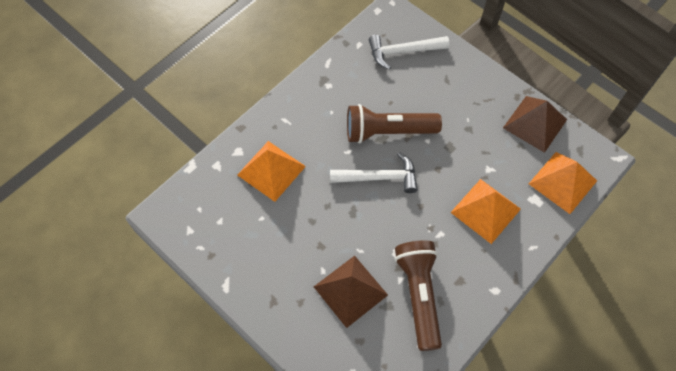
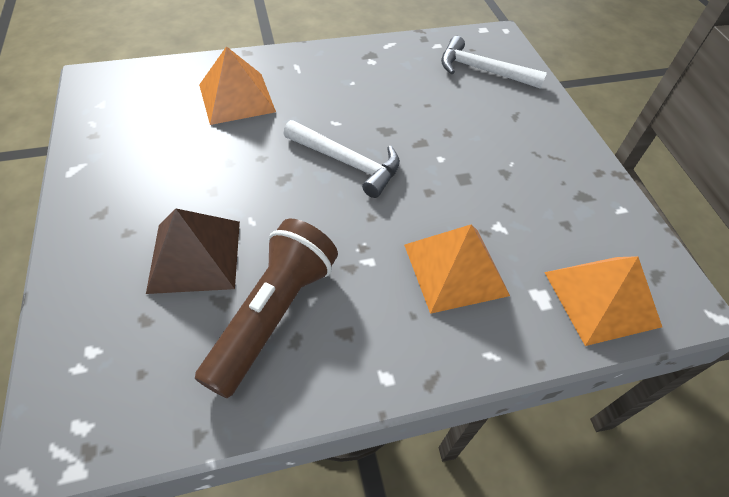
camera: 30 degrees right, 10 degrees down
brown flashlight [347,104,442,143] -> none
brown pyramid [503,96,567,153] -> none

